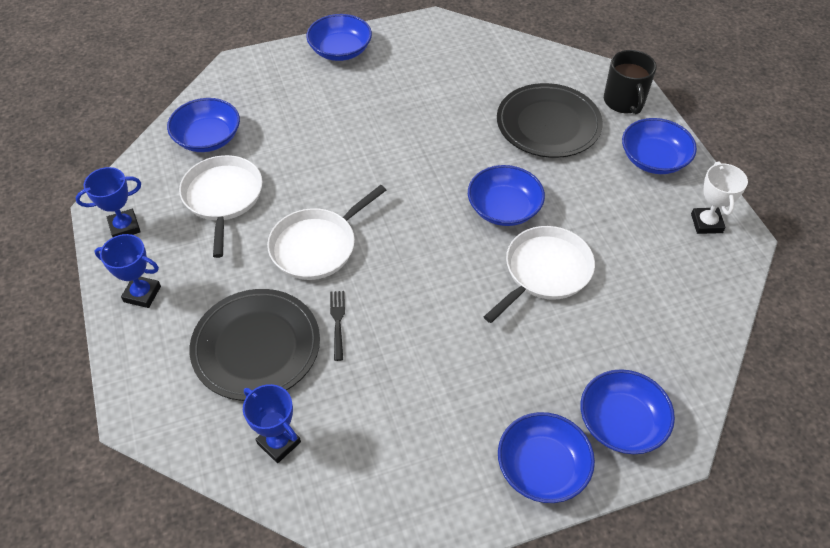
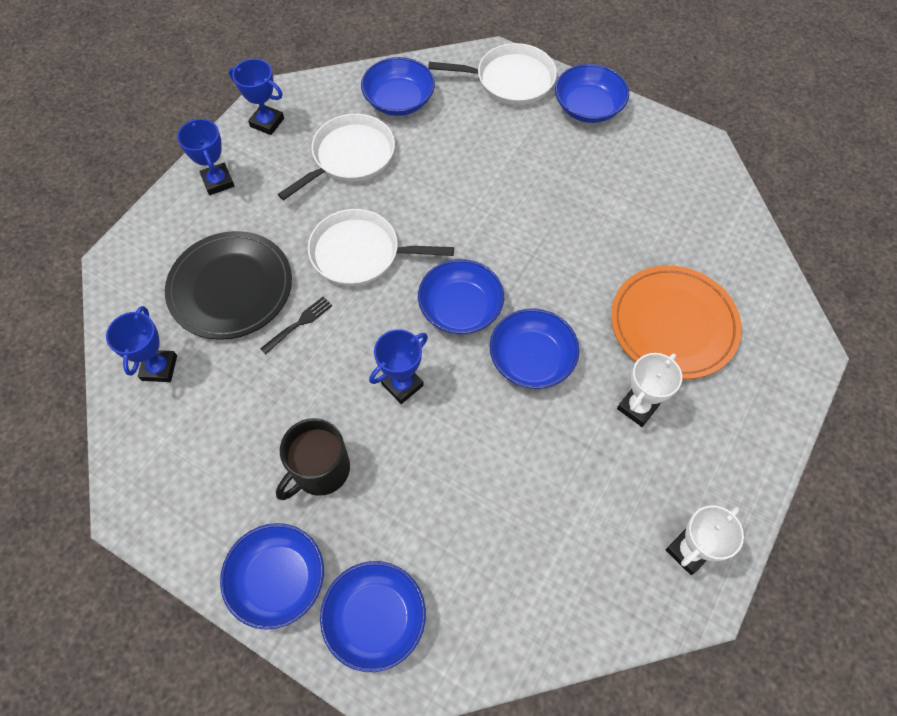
camera: 50 degrees right, 10 degrees up
white pan [484,226,595,323] -> white pan moved to [428,43,557,105]
black plate [497,83,603,158] -> orange plate [611,265,742,379]
black mug [604,50,657,114] -> black mug moved to [276,418,350,500]
blue bowl [622,118,697,174] -> blue bowl moved to [418,259,504,334]
none -> blue trophy [369,329,428,404]
none -> white trophy [617,353,682,427]

